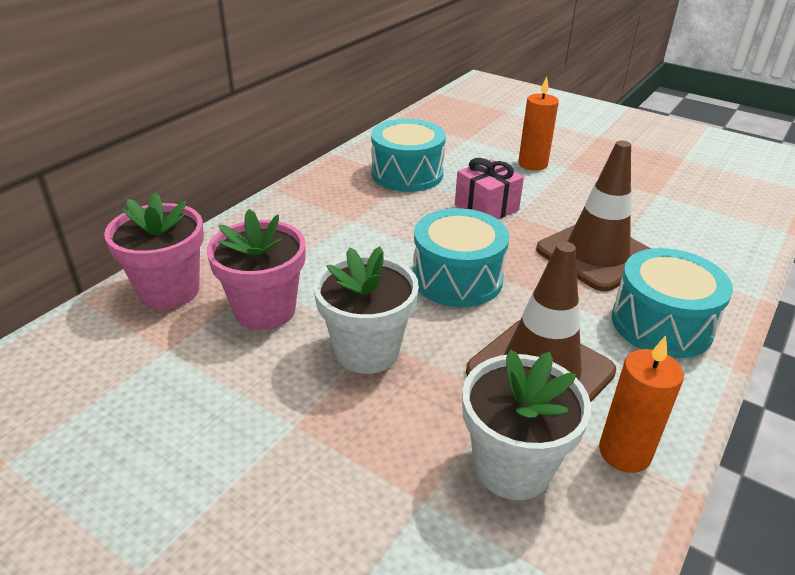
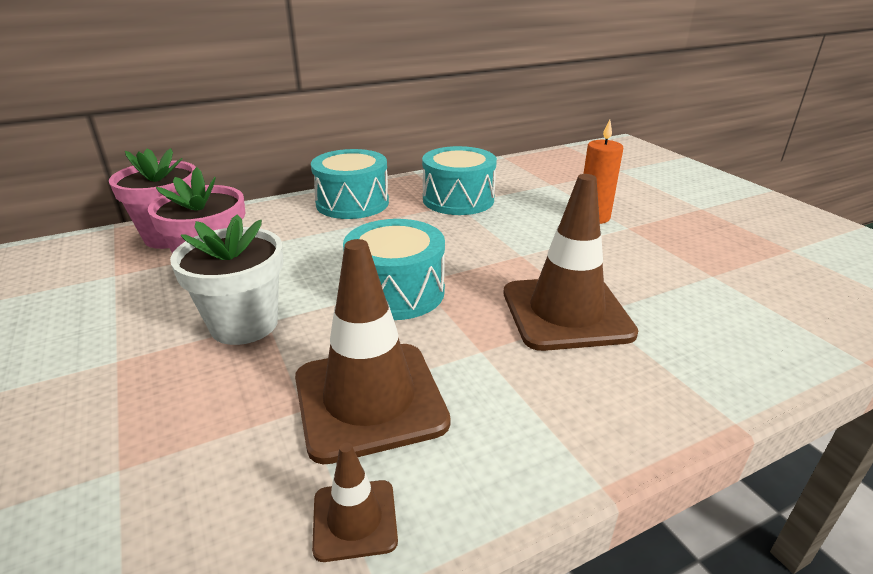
camera: 30 degrees right, 5 degrees down
pink gift [455,158,524,219] -> none
white flower pot [462,349,591,500] -> none
orange candle [599,336,684,473] -> brown traffic cone [312,442,398,562]
turquoise drum [612,248,733,358] -> turquoise drum moved to [311,149,389,219]

